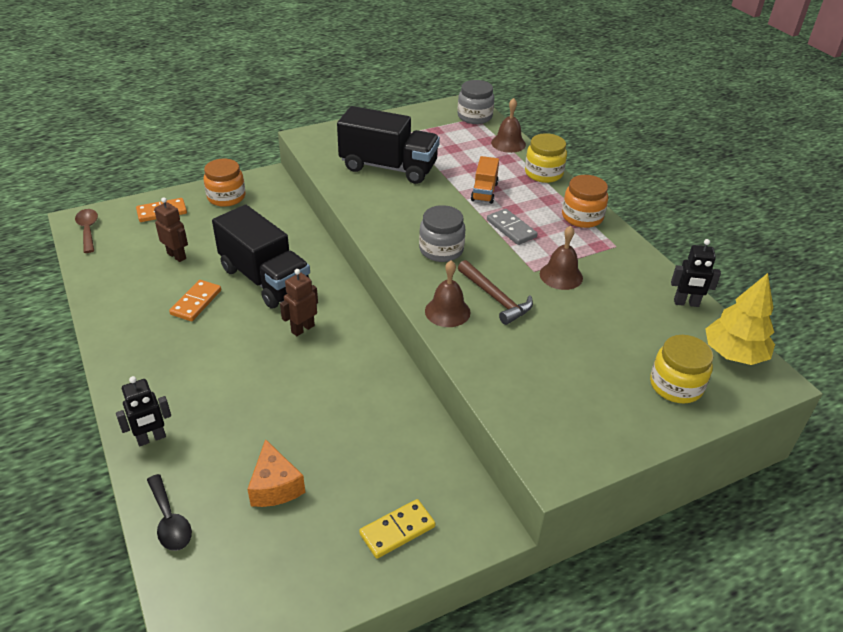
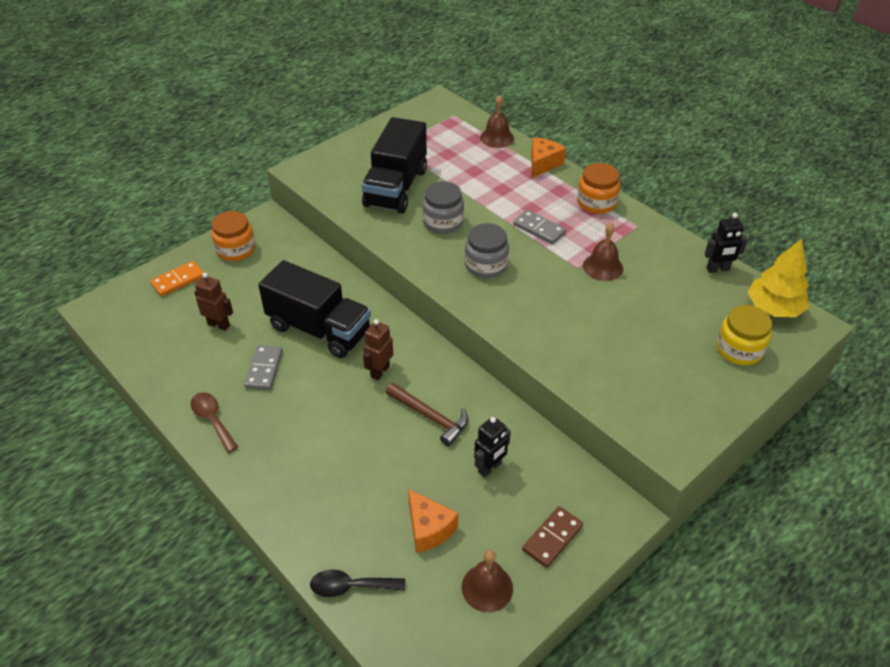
camera: 15 degrees left, 5 degrees up
brown spoon [75,209,98,253] -> brown spoon moved to [191,392,238,453]
black robot [116,376,171,446] -> black robot moved to [474,416,511,478]
black spoon [147,474,192,551] -> black spoon turned 135 degrees clockwise [310,569,405,597]
orange domino [169,280,221,321] -> grey domino [244,345,283,390]
black truck [337,106,440,184] -> black truck turned 105 degrees clockwise [362,117,427,214]
yellow domino [359,499,435,559] -> brown domino [522,506,583,568]
brown bell [425,260,470,327] -> brown bell moved to [462,550,513,612]
grey jar [458,80,494,124] -> grey jar moved to [422,181,464,234]
brown hammer [458,260,533,325] -> brown hammer moved to [386,383,468,446]
orange truck [471,156,499,204] -> none
yellow jar [525,133,567,183] -> orange cheese [531,138,566,178]

